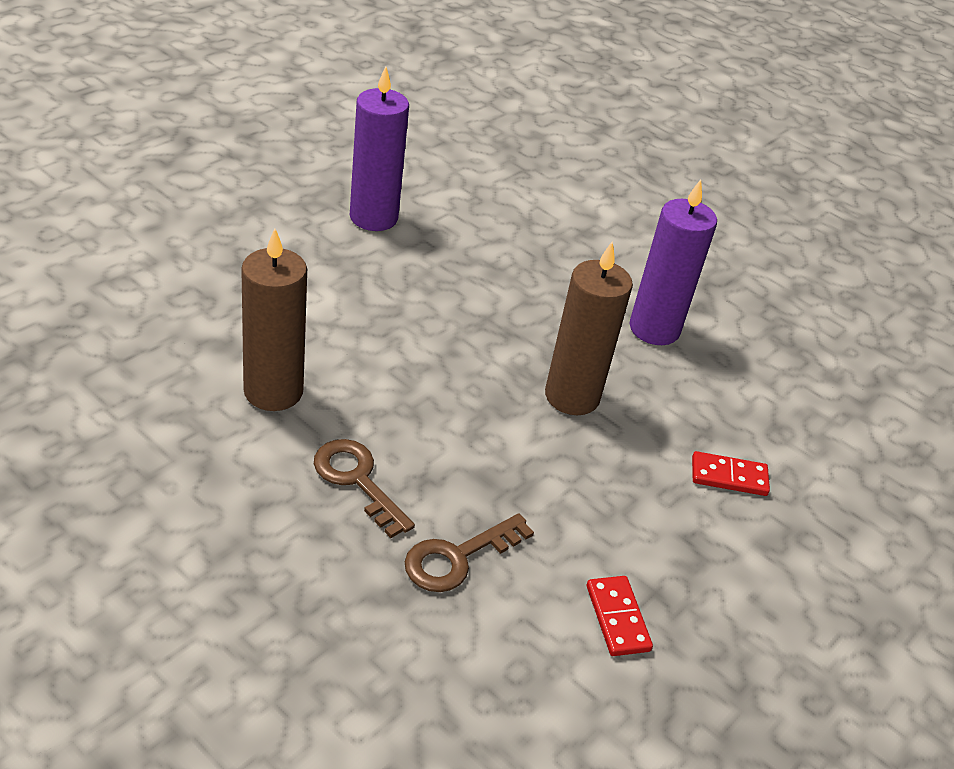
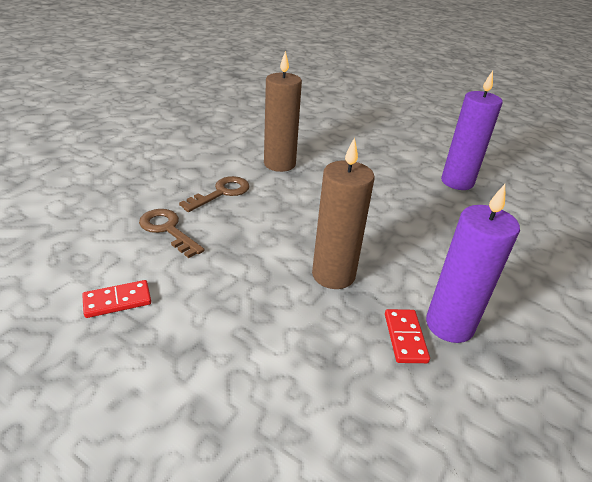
camera: 85 degrees right, 5 degrees down
red domino [692,451,770,496] -> red domino moved to [385,309,430,363]

